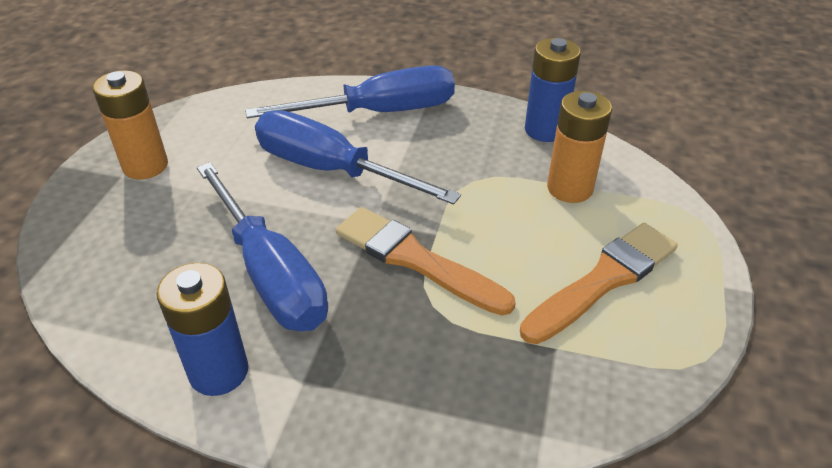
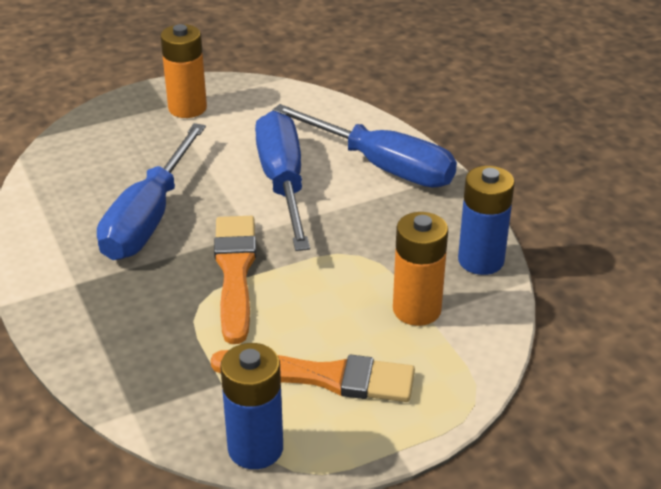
camera: 50 degrees right, 5 degrees down
blue battery [157,263,248,396] -> blue battery moved to [220,343,283,469]

